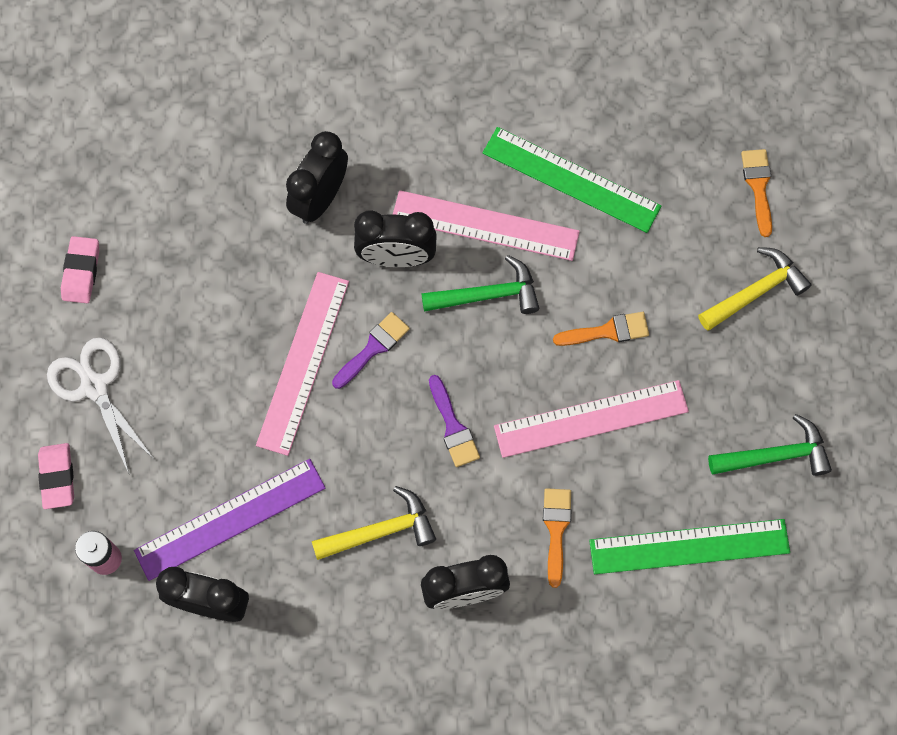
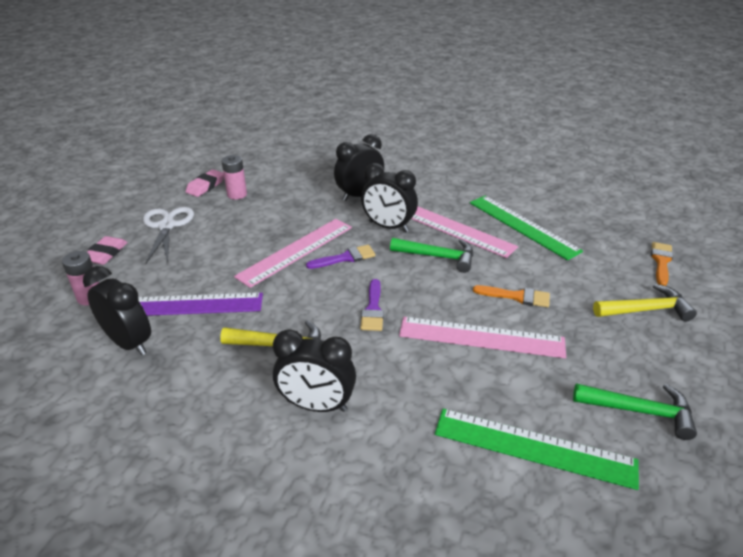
camera: 25 degrees right, 35 degrees down
orange brush [543,488,571,588] -> none
none -> pink battery [222,155,247,199]

